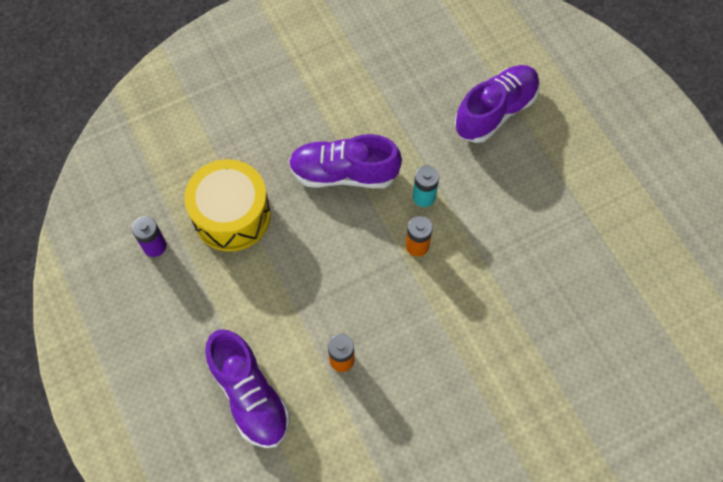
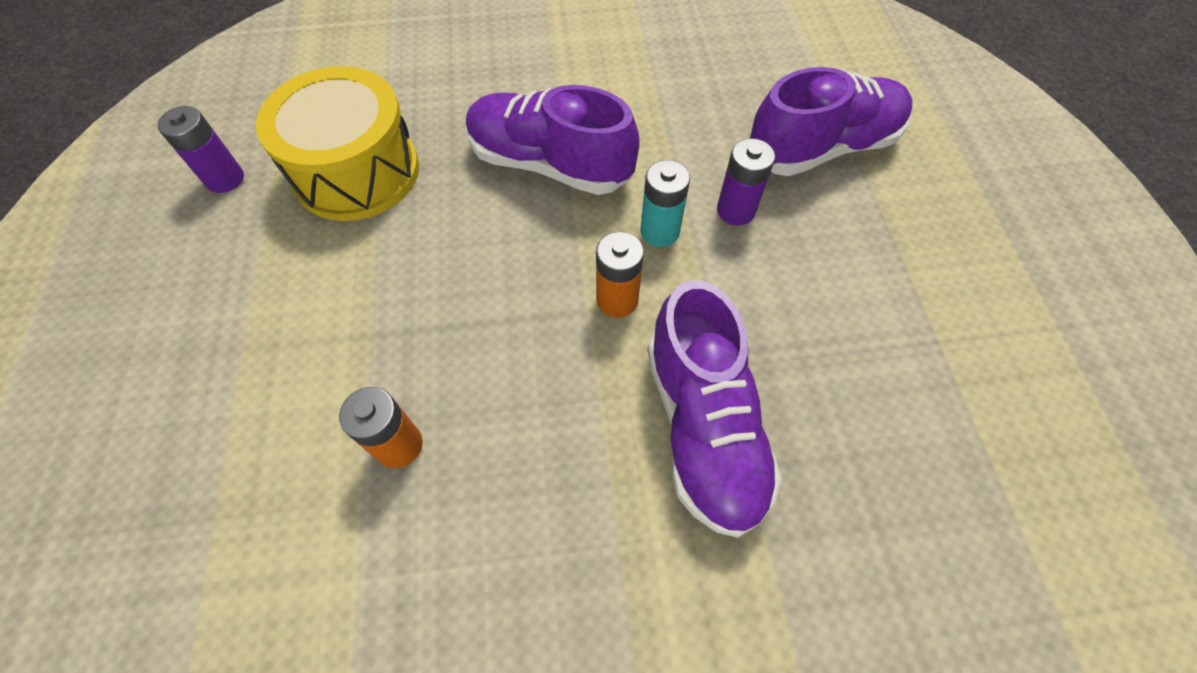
camera: 20 degrees right, 5 degrees down
purple shoe [205,329,290,448] -> purple shoe moved to [647,280,782,538]
none -> purple battery [717,138,775,226]

